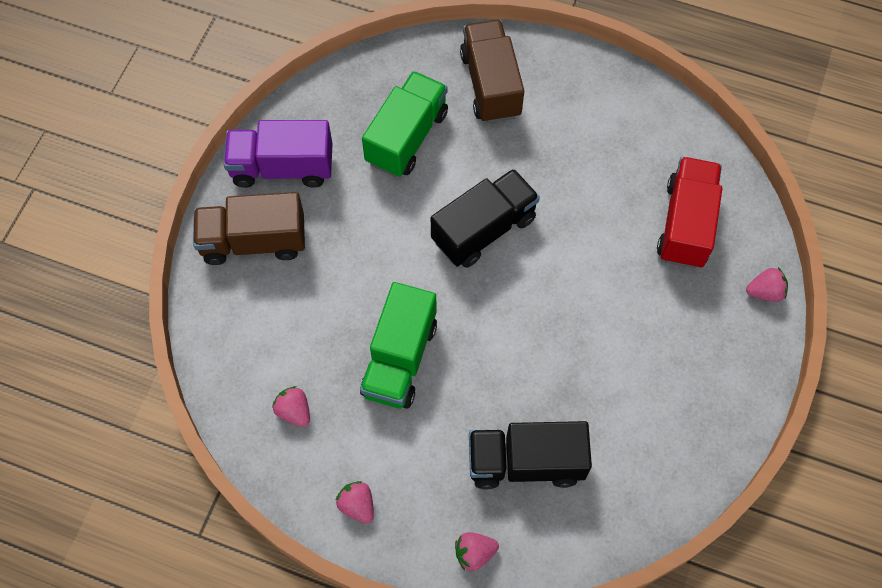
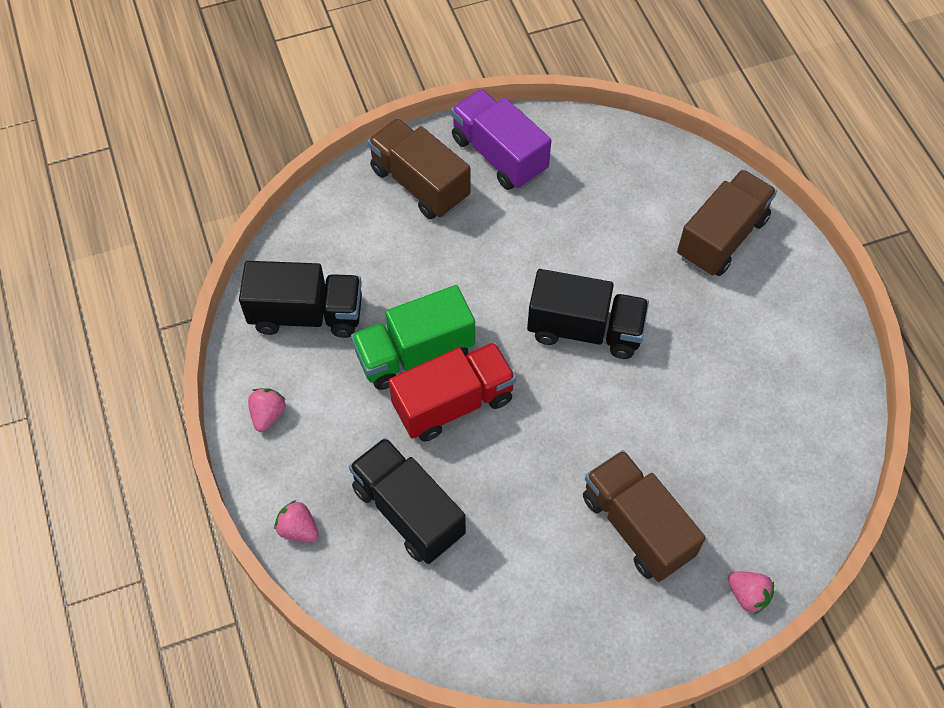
camera: 50 degrees right, 5 degrees down
pink strawberry [272,386,310,427] -> black truck [239,261,362,338]
green truck [362,71,448,177] -> none
red truck [657,157,722,269] -> red truck moved to [389,342,516,442]
none -> brown truck [583,450,706,582]

